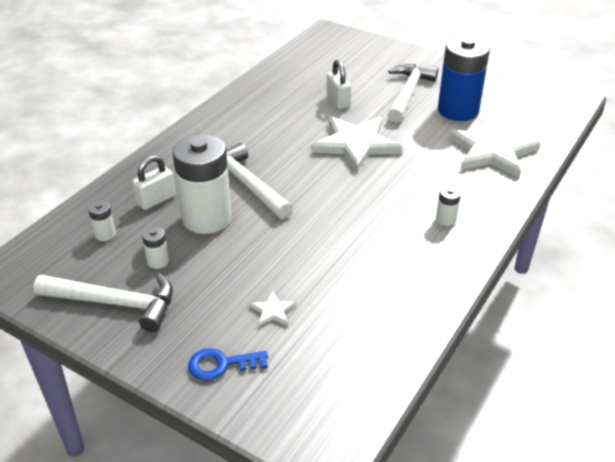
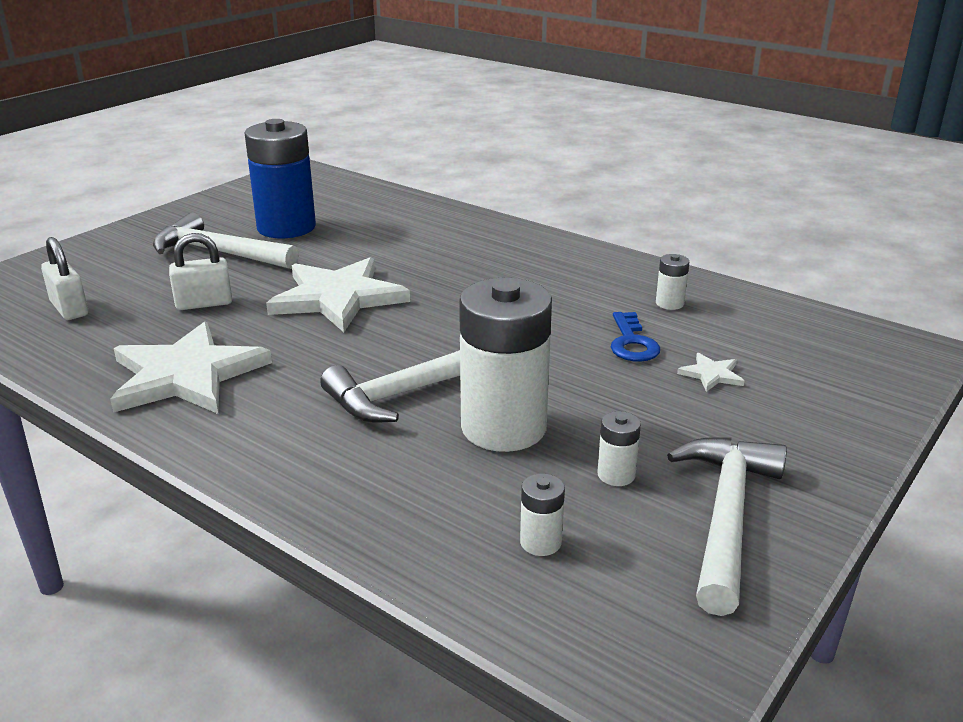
camera: 85 degrees left, 10 degrees down
white padlock [132,155,175,210] -> white padlock moved to [41,237,88,320]
blue key [188,348,268,381] -> blue key moved to [611,312,660,362]
white battery [436,186,461,226] -> white battery moved to [656,254,689,310]
white star [449,120,541,178] -> white star moved to [110,321,272,414]

